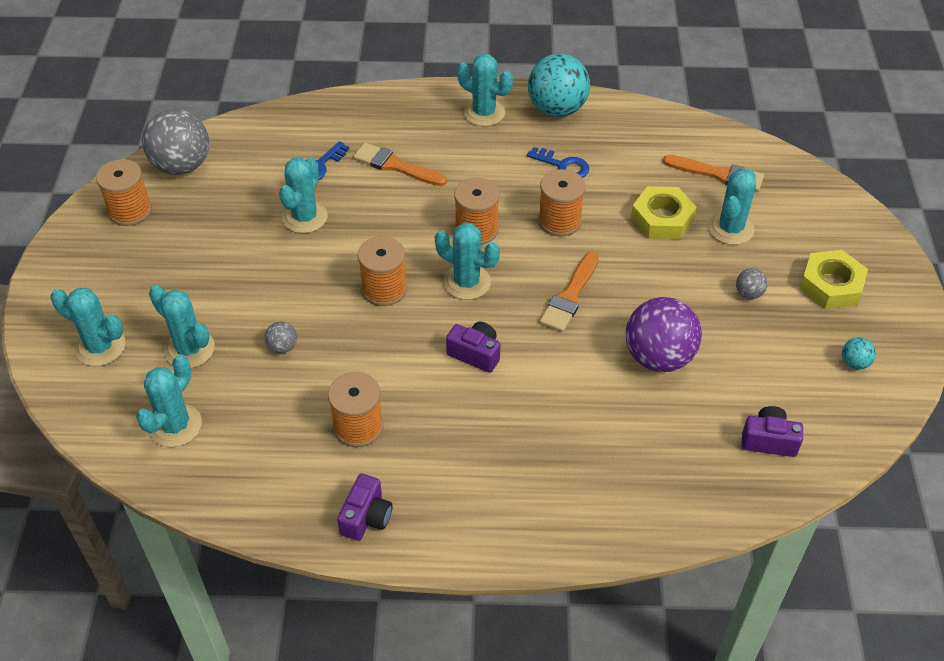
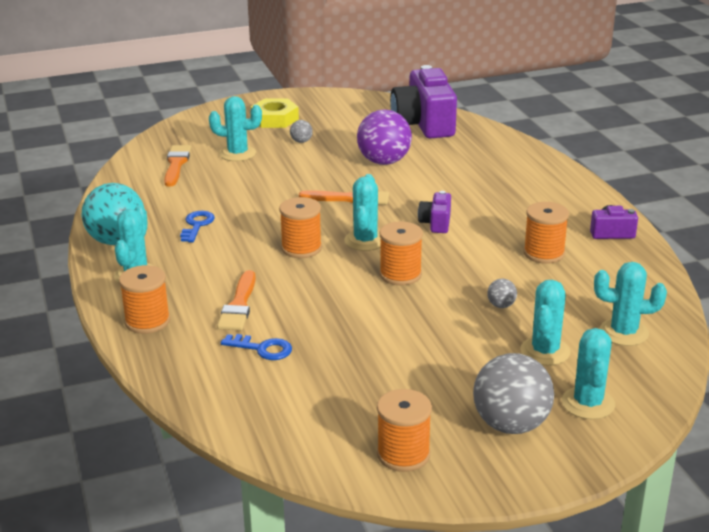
camera: 110 degrees left, 20 degrees down
grey ball [142,109,209,175] -> grey ball moved to [473,353,554,434]
turquoise cactus [279,157,328,233] -> none
orange spool [538,169,585,237] -> orange spool moved to [119,265,170,334]
yellow nut [631,186,697,239] -> none
purple camera [742,406,803,457] -> purple camera [390,65,457,138], size x2.12
turquoise ball [842,337,876,370] -> none

